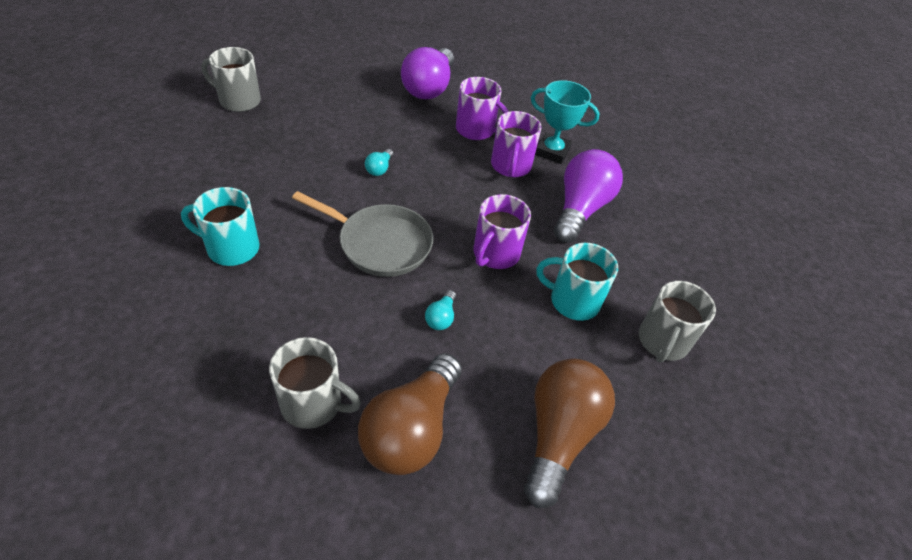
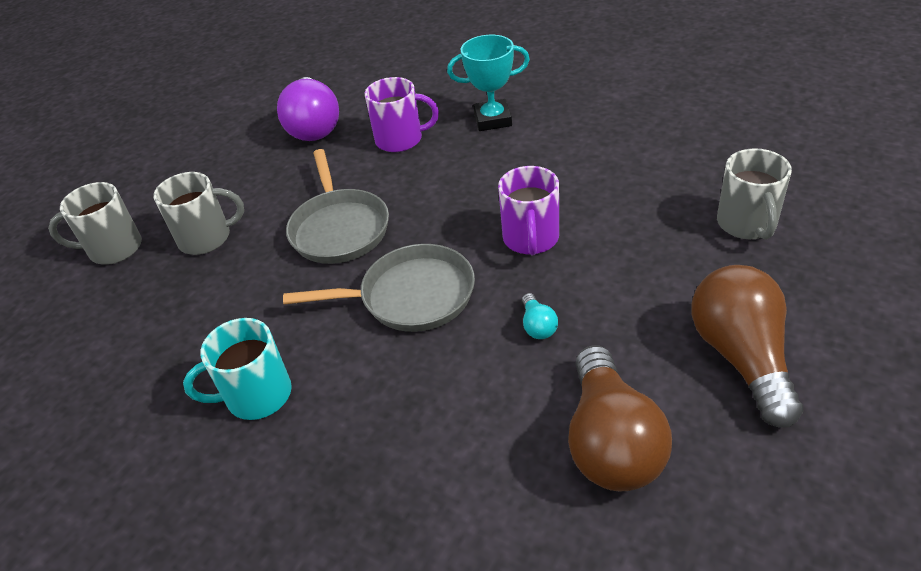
camera: 20 degrees left, 5 degrees down
grey mug [269,337,361,429] -> grey mug moved to [153,172,244,255]
turquoise light bulb [365,149,394,176] -> grey pan [286,149,389,264]
purple mug [491,111,542,177] -> none
turquoise mug [536,243,618,321] -> none
purple light bulb [554,149,623,243] -> none

